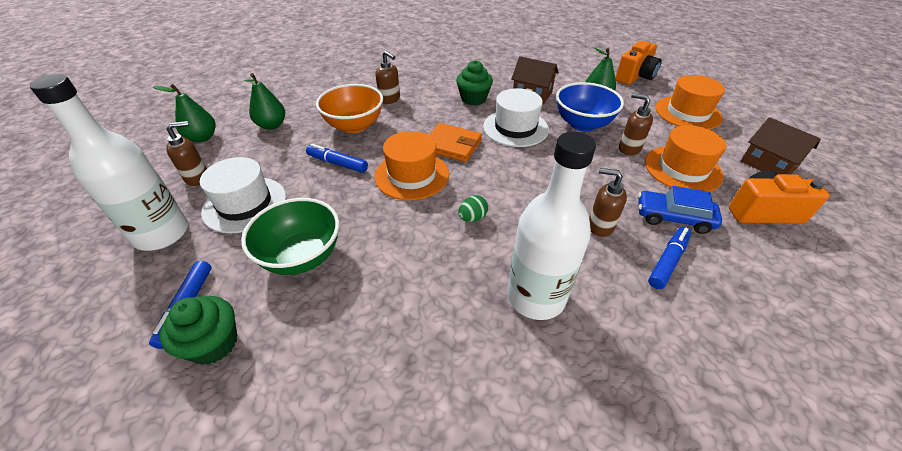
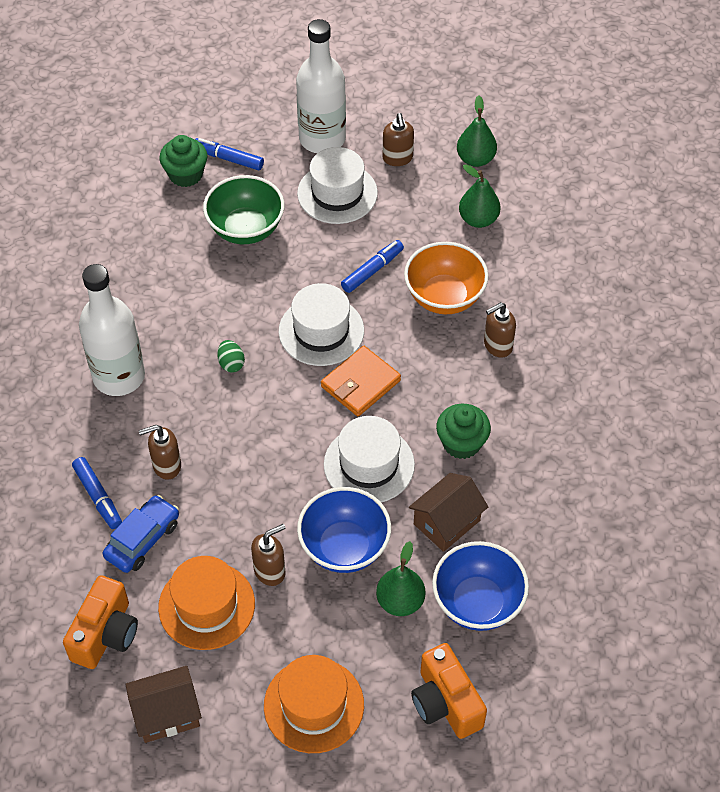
camera: 110 degrees right, 10 degrees up
orange hat [375,131,449,200] -> white hat [279,283,364,366]
brown soap dispenser [589,168,627,237] -> brown soap dispenser turned 150 degrees counterclockwise [139,425,181,480]
none -> blue bowl [432,541,529,631]

